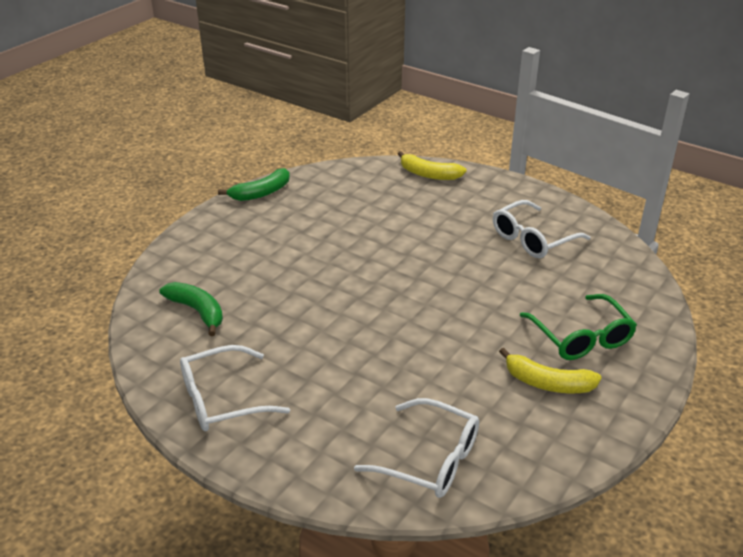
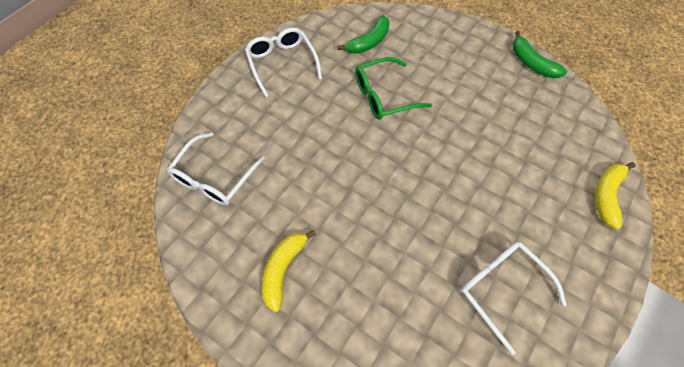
camera: 90 degrees right, 25 degrees up
green glasses [520,294,637,360] -> green glasses moved to [355,57,432,120]

